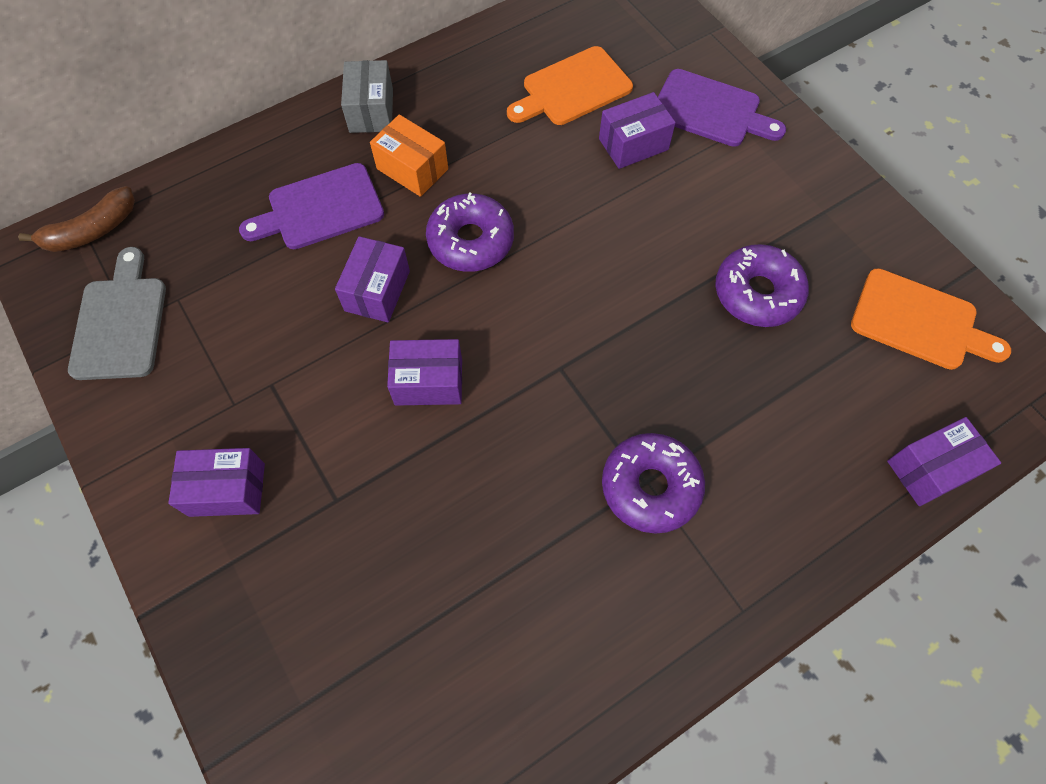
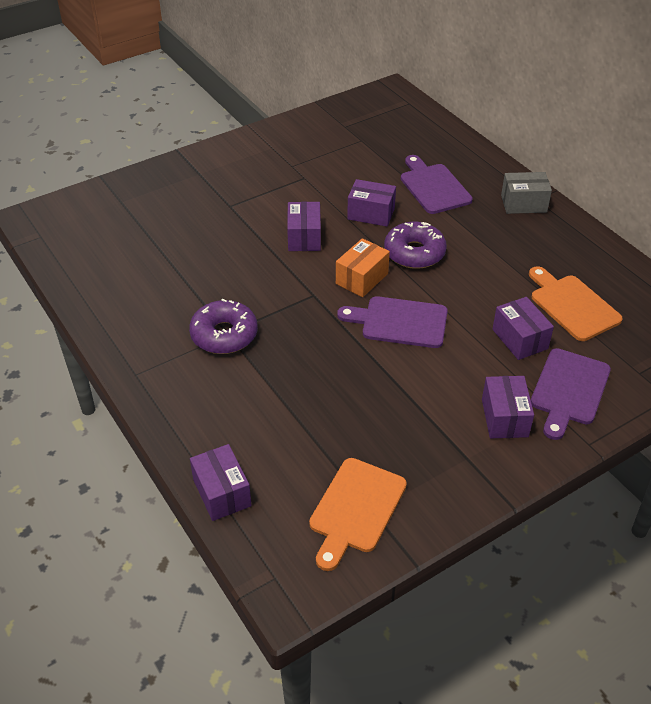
camera: 90 degrees right, 20 degrees down
brown banana [18,186,135,252] -> none
grey cutting board [68,247,166,380] -> none
purple box [168,448,265,517] -> purple box moved to [482,376,534,438]
orange box [370,114,448,197] -> orange box moved to [336,238,390,297]
purple donut [715,244,809,327] -> none
none -> purple cutting board [337,296,448,348]

